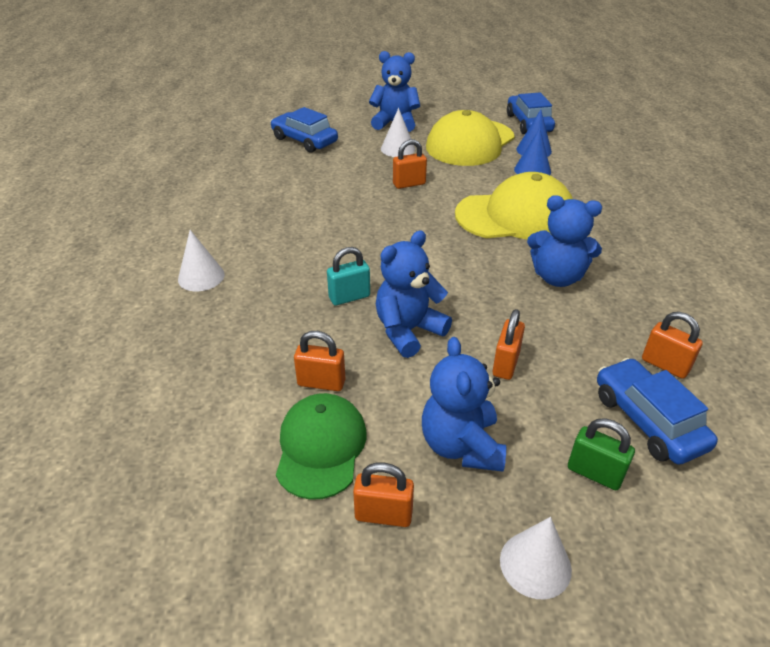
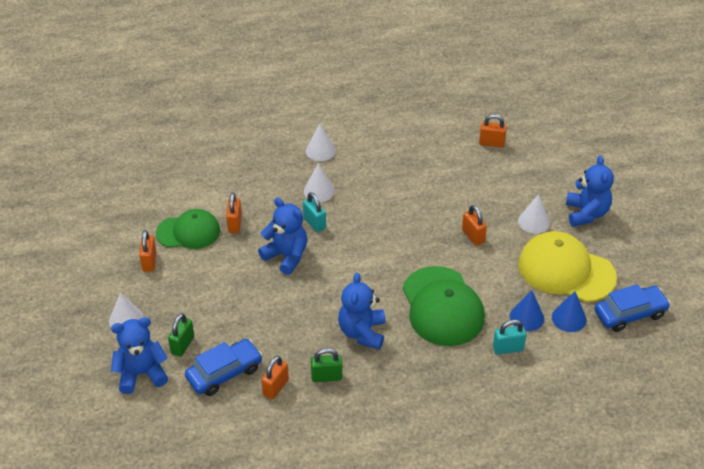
camera: 80 degrees right, 5 degrees up
blue car [270,107,338,153] -> none
blue teddy bear [422,337,506,472] -> blue teddy bear moved to [111,317,168,394]
yellow cap [455,172,573,240] -> green cap [402,266,485,346]
orange padlock [493,309,525,380] -> orange padlock moved to [479,114,507,148]
none -> white cone [304,163,335,202]
none -> green padlock [311,348,342,382]
none -> turquoise padlock [493,320,526,355]

